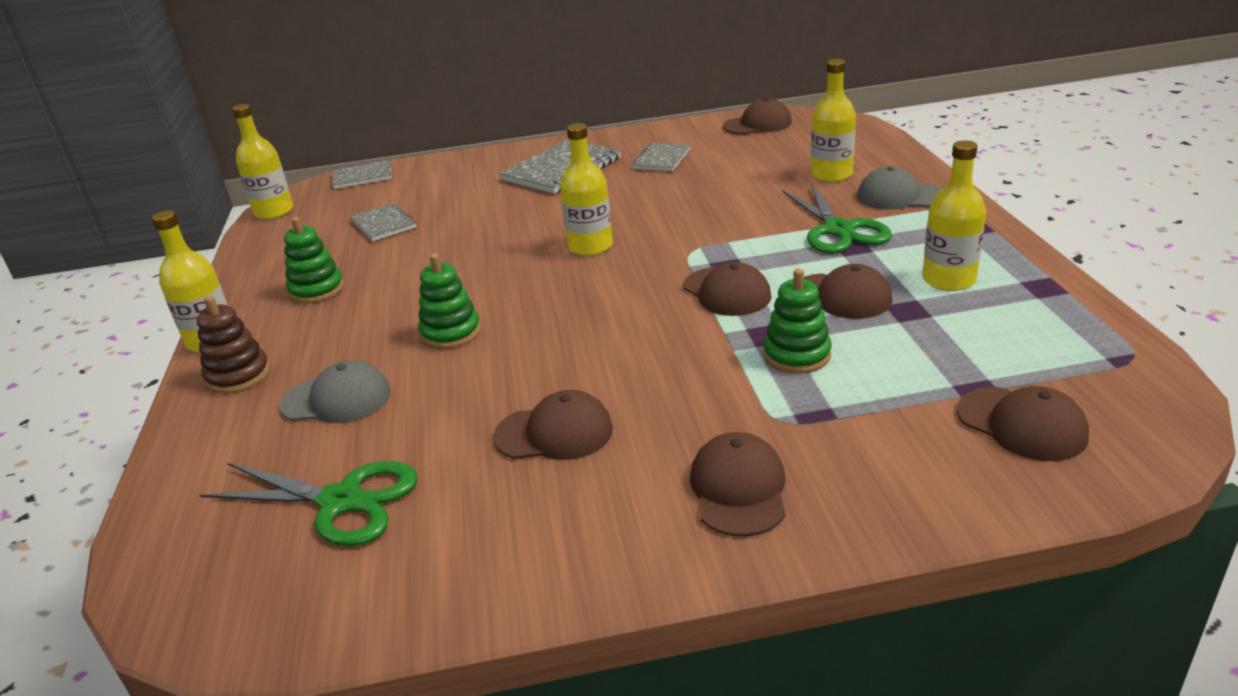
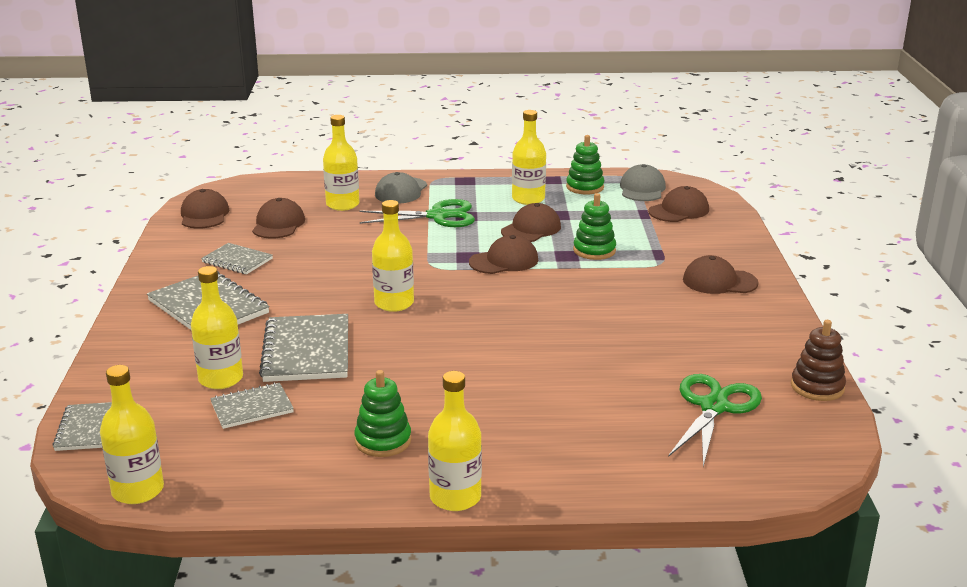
camera: 85 degrees left, 5 degrees down
brown stacking toy [197,296,270,394] -> brown stacking toy moved to [791,320,846,401]
grey cap [280,360,391,423] -> grey cap moved to [620,164,666,201]
green stacking toy [418,254,481,349] -> green stacking toy moved to [566,135,604,194]
brown cap [493,390,613,460] -> brown cap moved to [252,198,305,238]
none -> yellow bottle [191,266,243,389]
none -> grey notebook [259,314,348,382]

